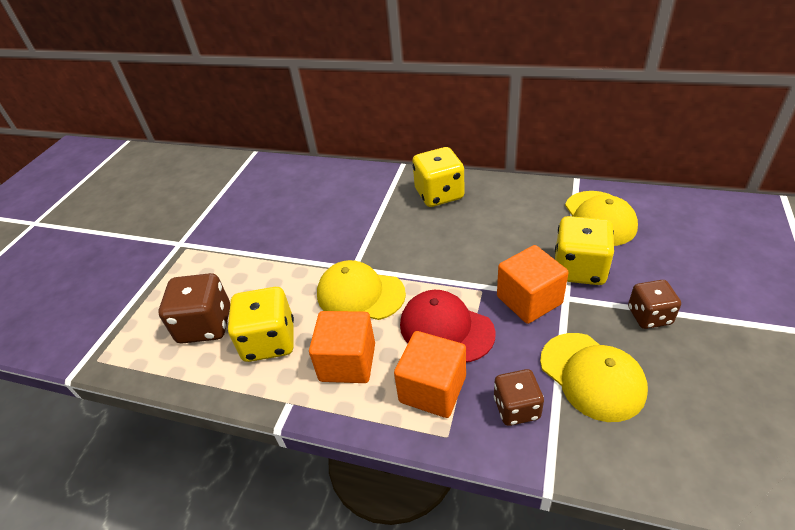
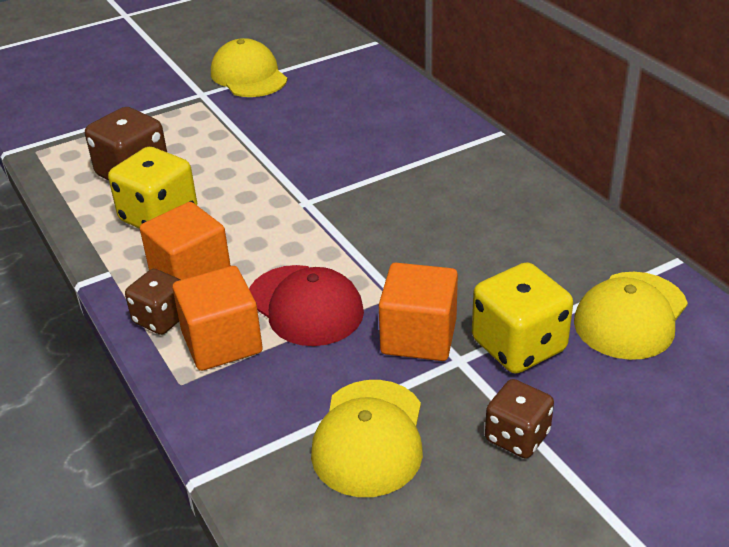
camera: 40 degrees right, 5 degrees down
yellow cap [317,260,406,320] -> yellow cap moved to [211,38,288,97]
red cap [400,290,496,363] -> red cap turned 150 degrees clockwise [249,265,364,346]
yellow dice [412,147,464,207] -> none
brown dice [494,369,544,426] -> brown dice moved to [125,269,181,335]

